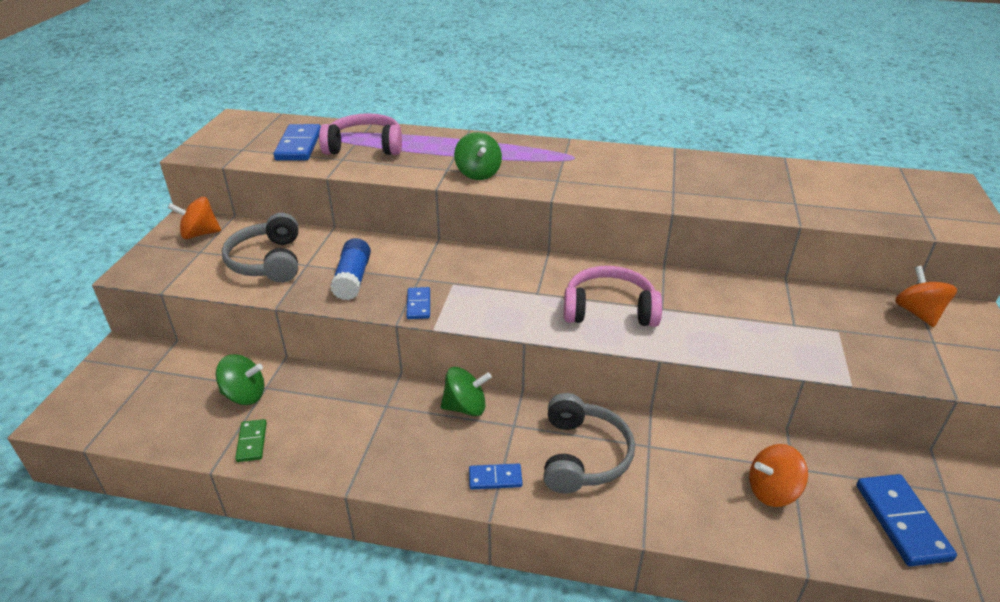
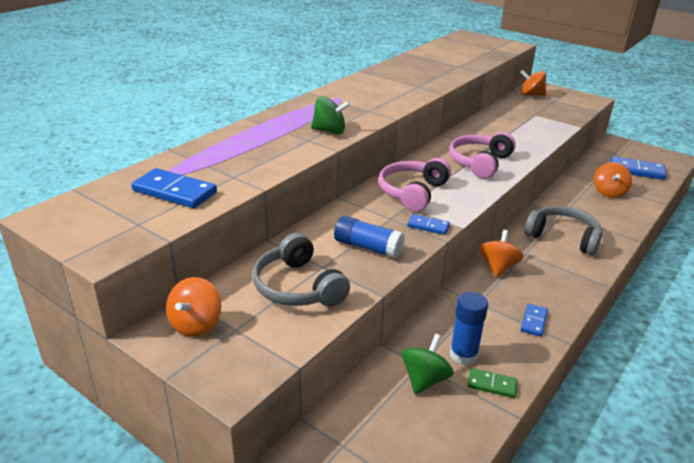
camera: 65 degrees left, 5 degrees down
grey headphones [222,213,298,283] -> grey headphones turned 45 degrees clockwise [253,233,350,307]
pink headphones [319,113,402,155] -> pink headphones moved to [379,158,451,212]
green spinning top [441,367,492,416] -> orange spinning top [479,230,524,277]
blue domino [469,463,523,490] -> blue domino moved to [520,304,548,337]
none -> blue glue stick [450,292,488,365]

